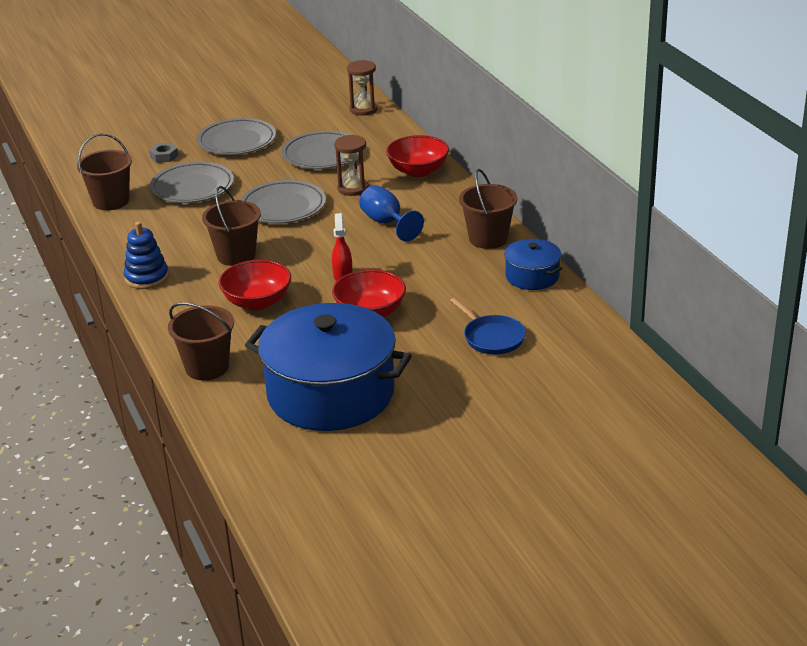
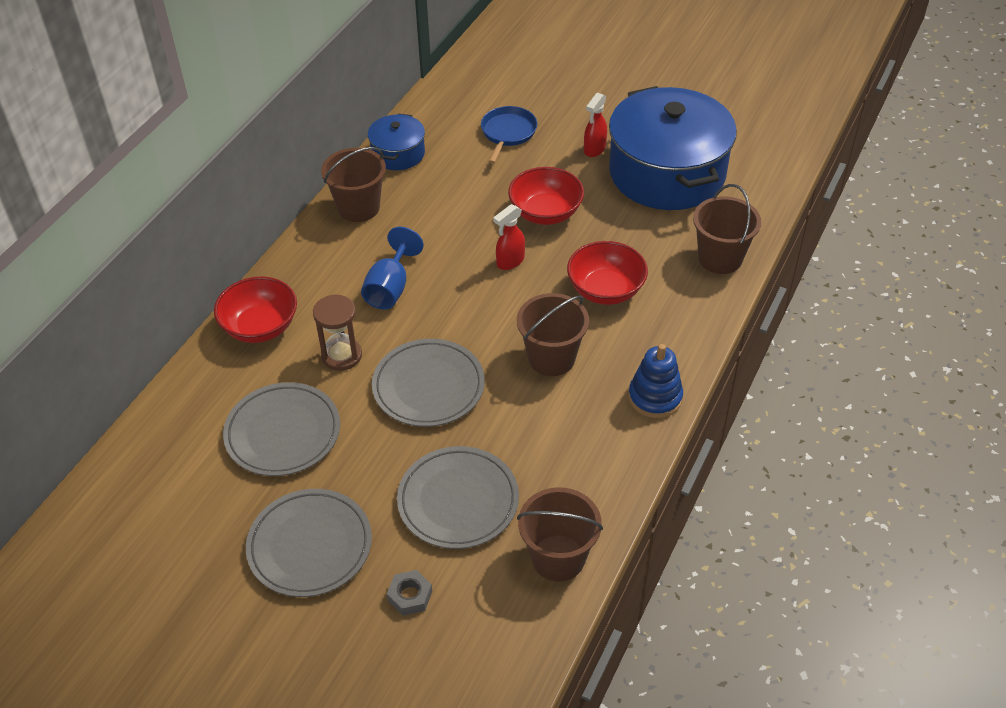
camera: 130 degrees left, 15 degrees up
brown hourglass [347,60,378,116] -> none
none -> red spray bottle [584,92,607,157]

